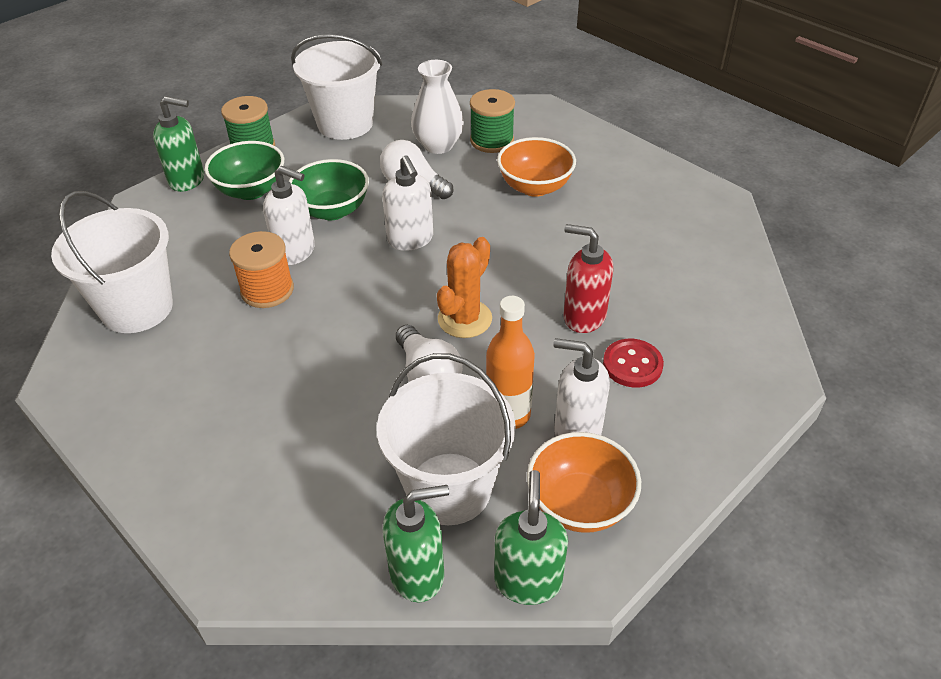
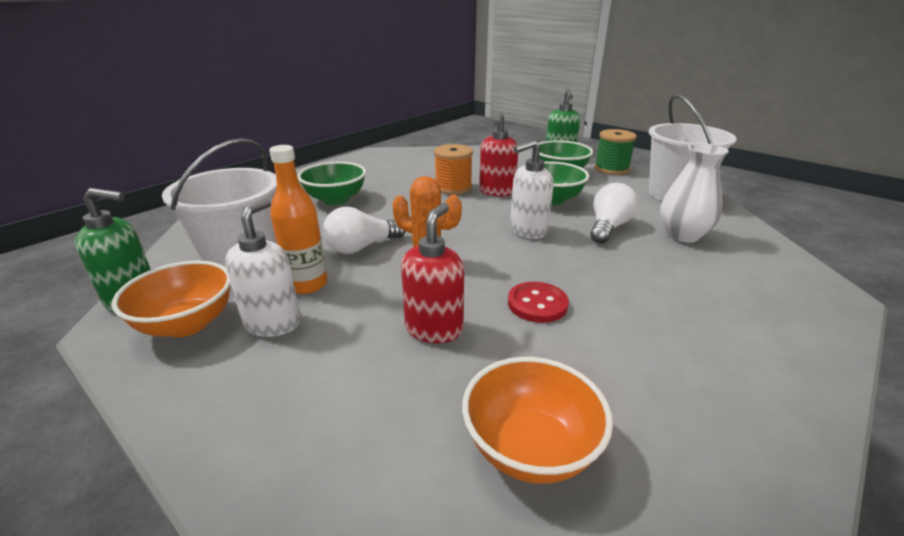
camera: 85 degrees right, 15 degrees down
white bucket [51,191,173,333] -> none
white soap dispenser [263,166,315,265] -> red soap dispenser [479,113,518,197]
green soap dispenser [383,485,449,602] -> none
green spool [470,89,515,153] -> none
orange bowl [497,137,576,197] -> orange bowl moved to [462,357,613,484]
red button [603,339,664,388] -> red button moved to [508,282,569,323]
none -> green bowl [297,162,366,205]

